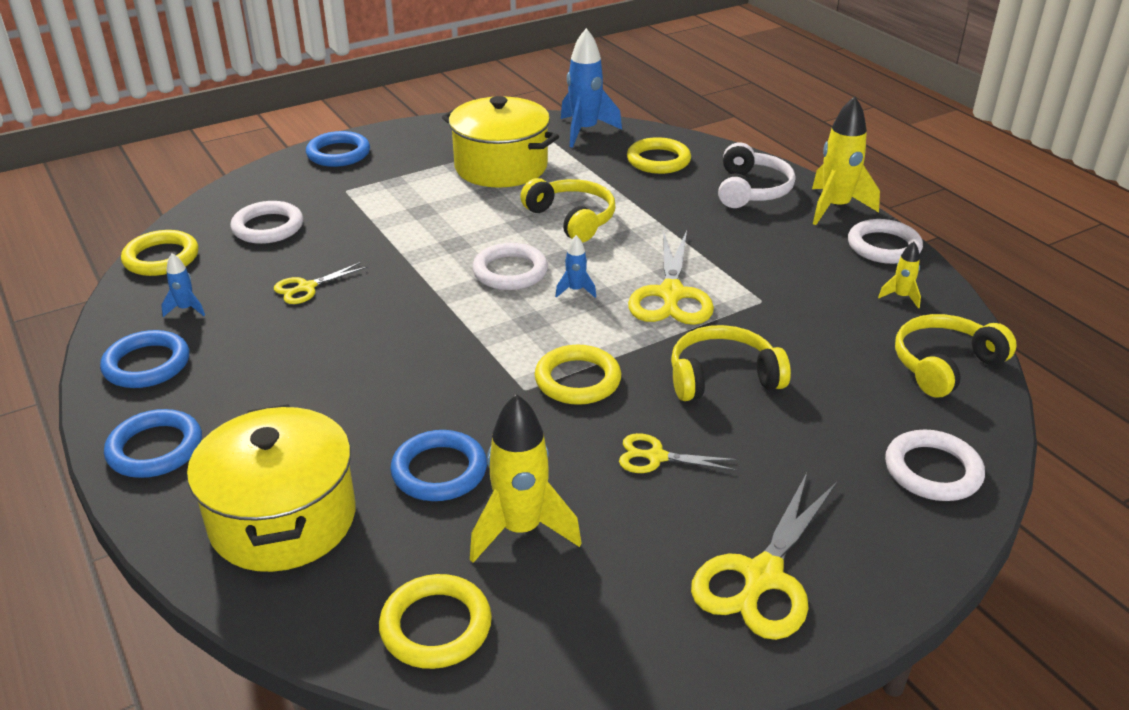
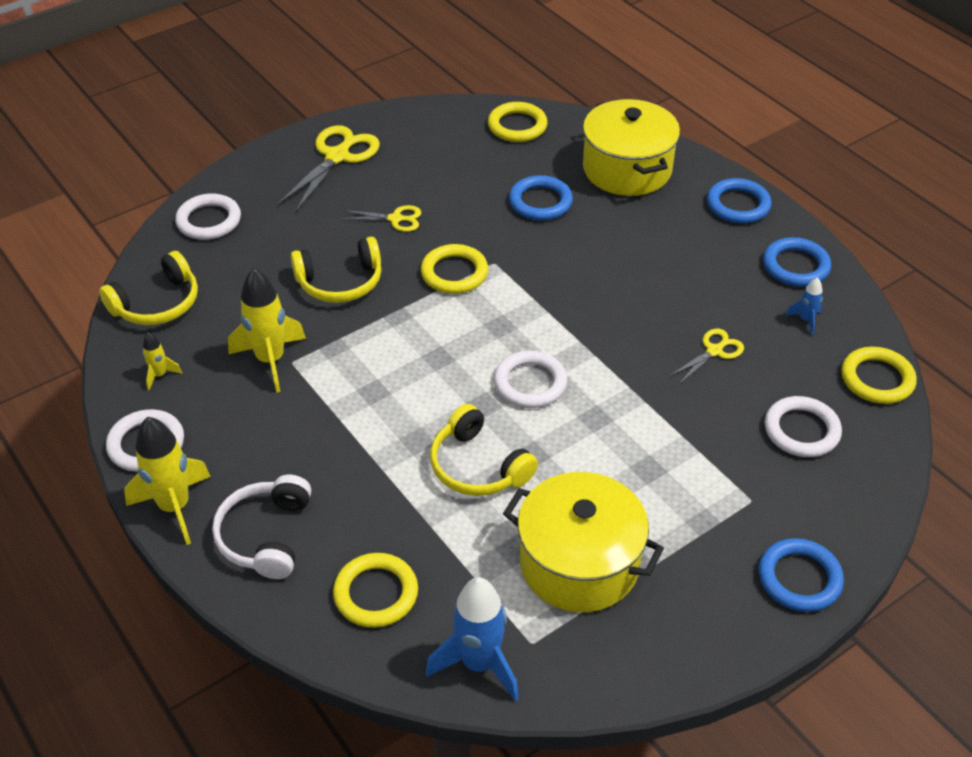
camera: 175 degrees right, 10 degrees up
yellow rocket [470,394,581,563] -> yellow rocket moved to [228,268,306,393]
blue rocket [555,235,596,298] -> none
yellow scissors [628,231,714,325] -> none

